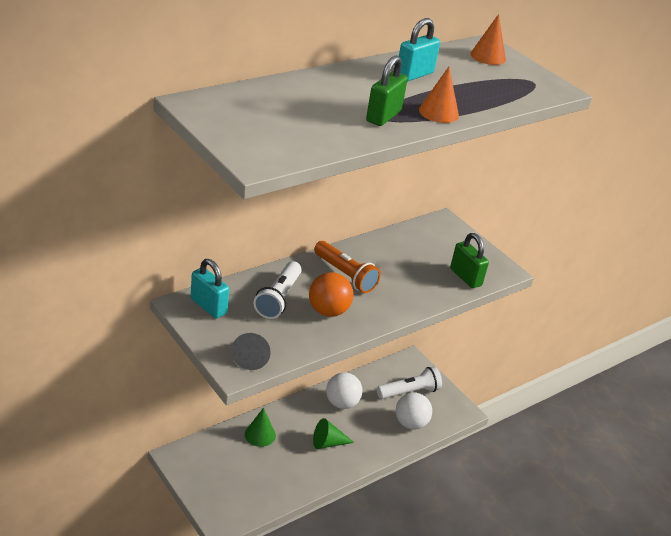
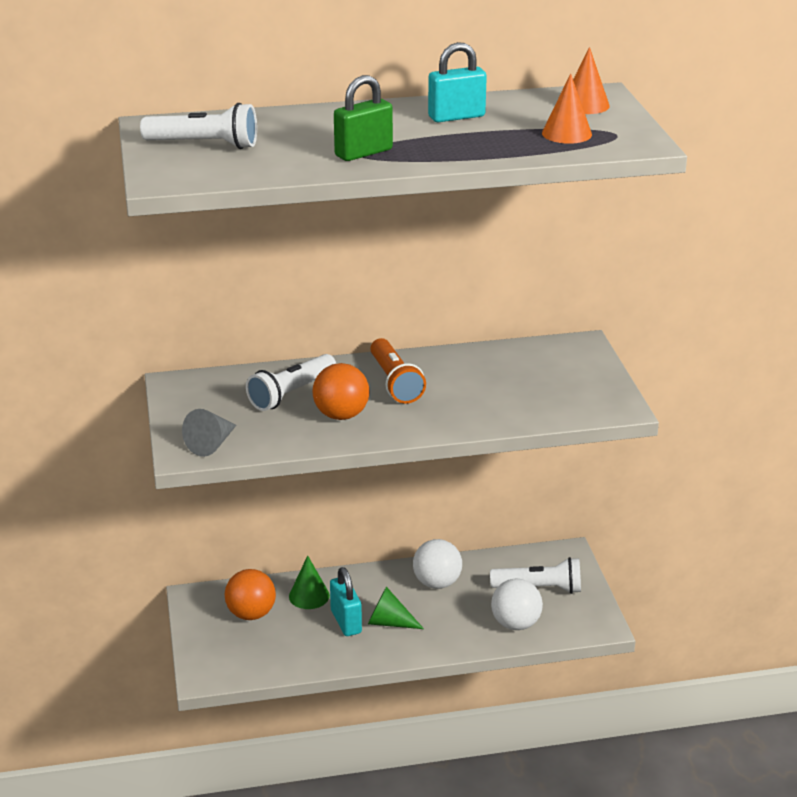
camera: 30 degrees right, 5 degrees down
turquoise padlock [191,259,229,318] -> turquoise padlock moved to [330,567,362,636]
orange cone [419,67,459,123] -> orange cone moved to [542,74,592,144]
green padlock [450,233,489,288] -> none
none -> white flashlight [140,103,257,149]
none -> orange ball [225,569,276,620]

